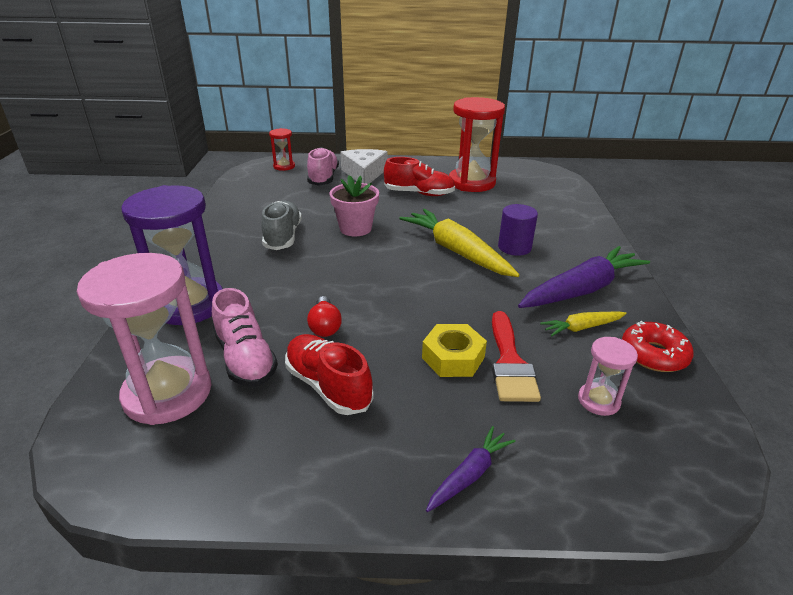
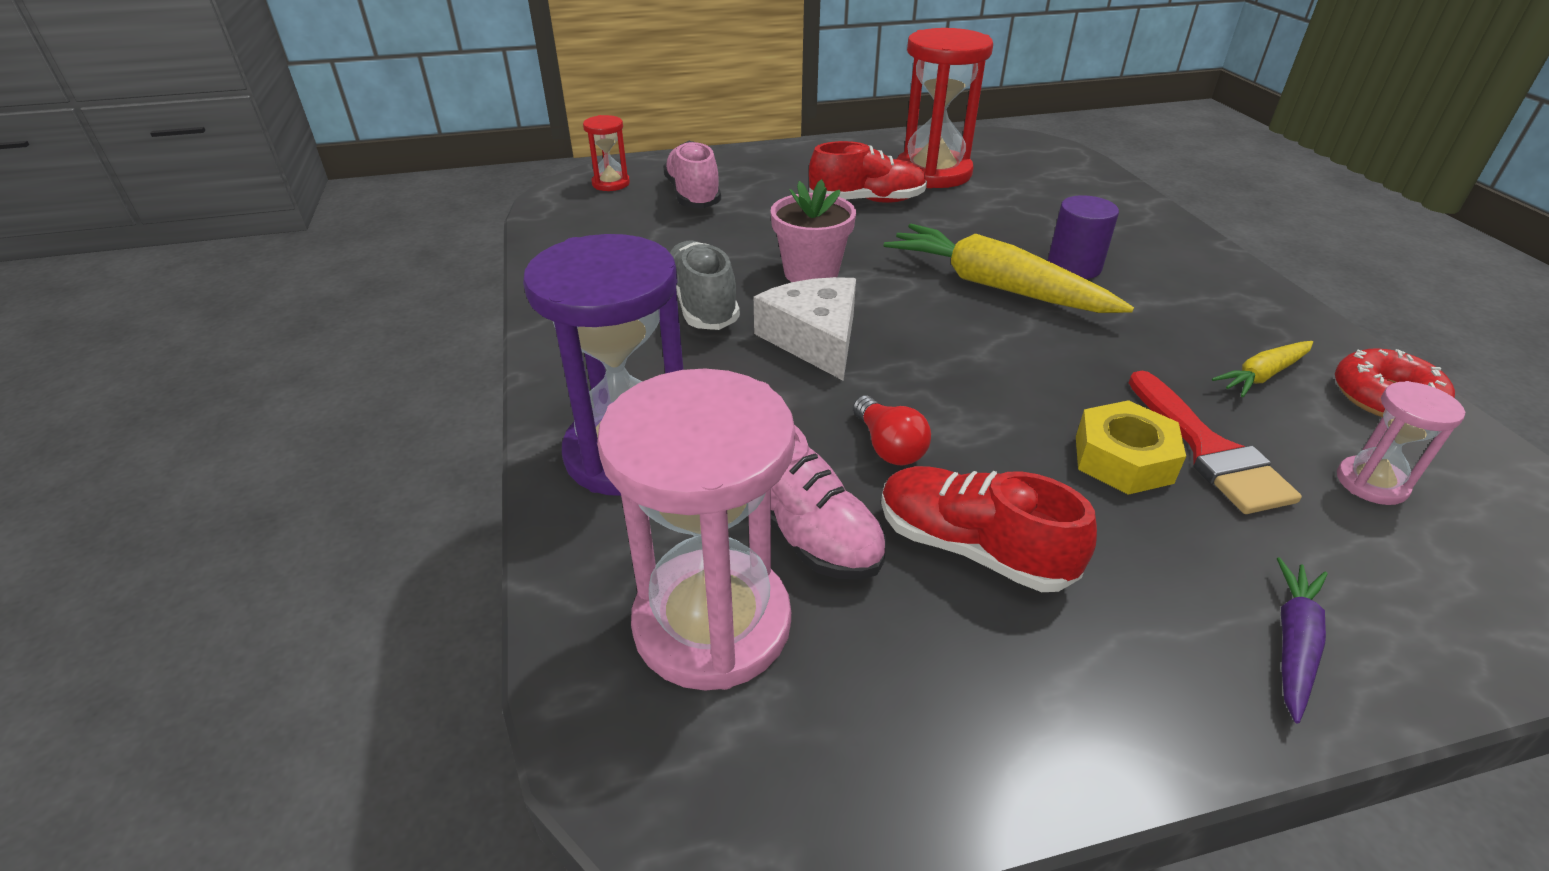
camera: 15 degrees left, 5 degrees up
white cheese [340,149,387,184] -> white cheese moved to [754,277,856,381]
purple carrot [518,246,650,308] -> none

